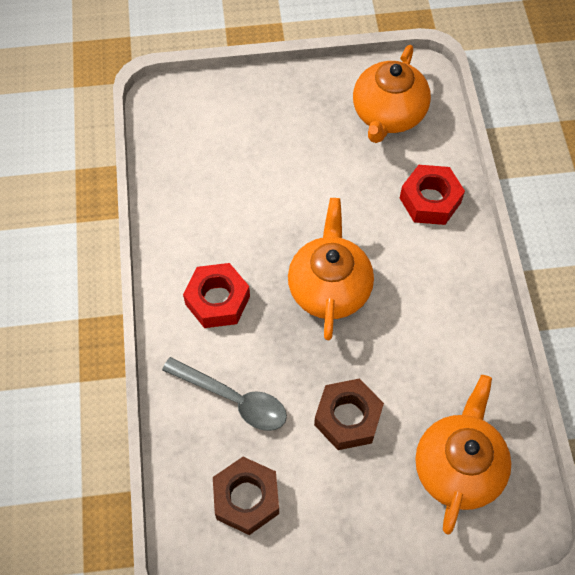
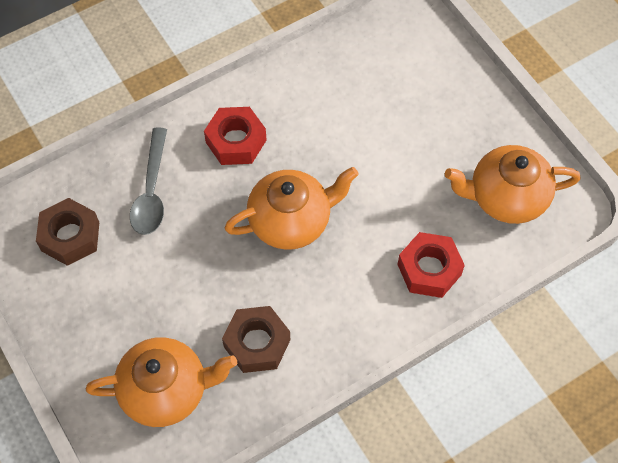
camera: 65 degrees right, 0 degrees up
brown nut [314,378,384,450] -> brown nut moved to [222,306,290,373]

